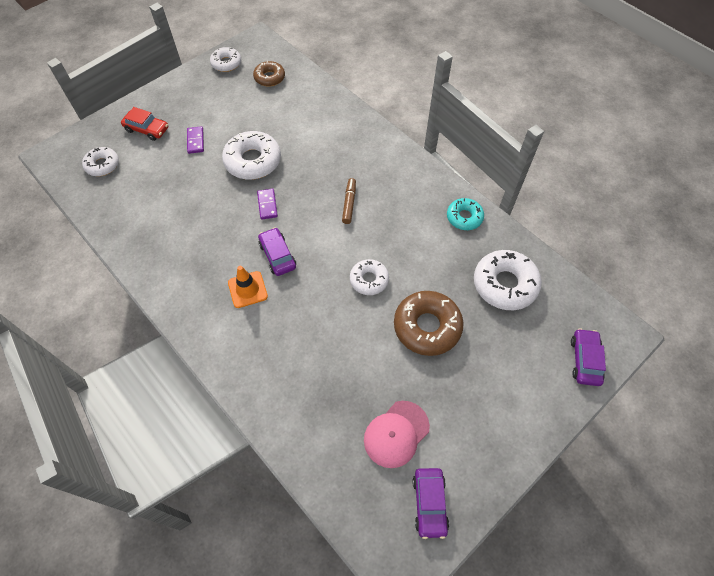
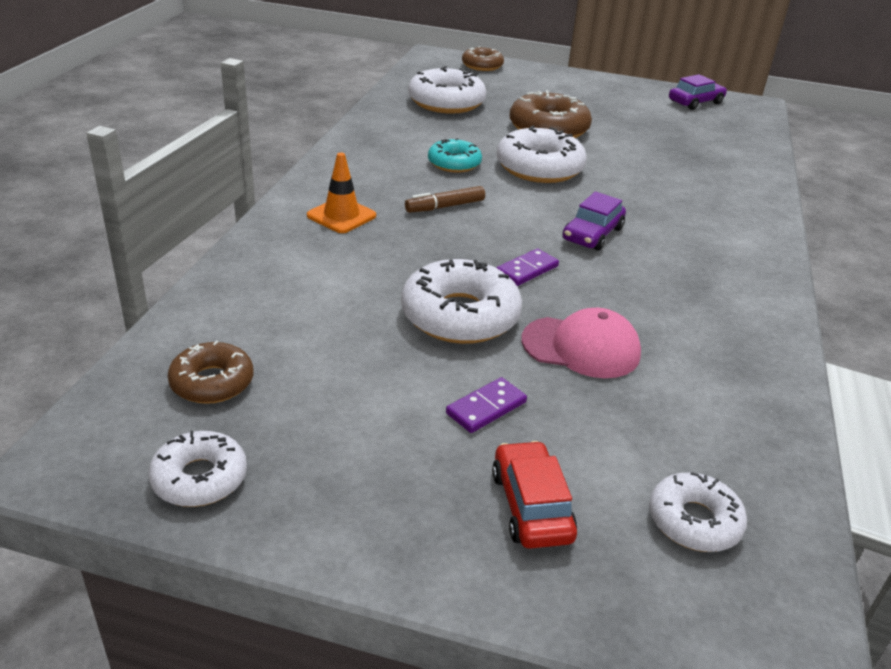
camera: 125 degrees left, 25 degrees down
orange traffic cone [228,266,268,308] -> orange traffic cone moved to [307,152,376,233]
white donut [350,259,389,295] -> white donut [497,125,587,183], size x1.66
pink cap [364,401,430,468] -> pink cap moved to [521,308,641,378]
turquoise donut [447,198,484,230] -> turquoise donut moved to [428,138,482,173]
purple car [571,328,606,386] -> brown donut [462,46,504,71]

